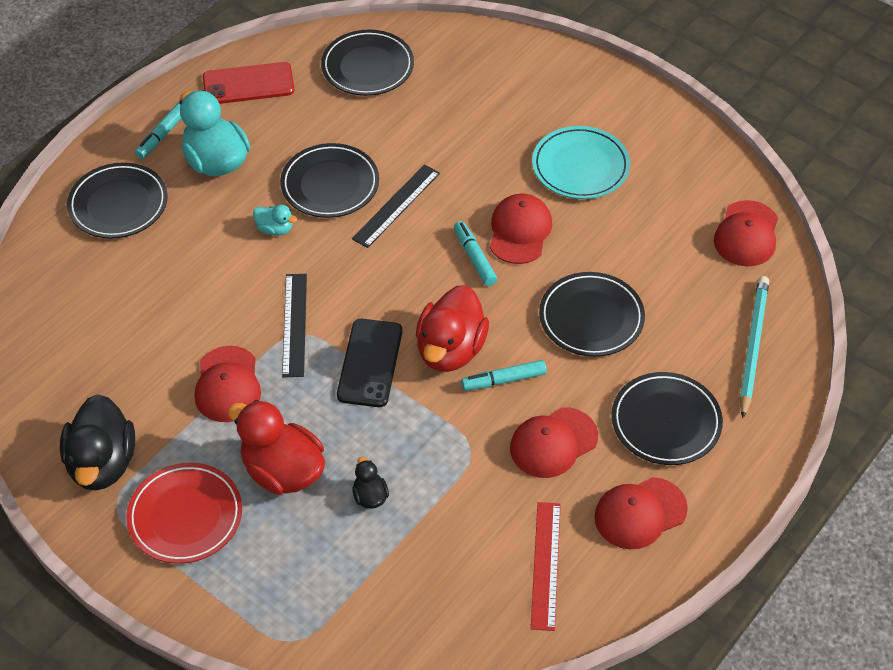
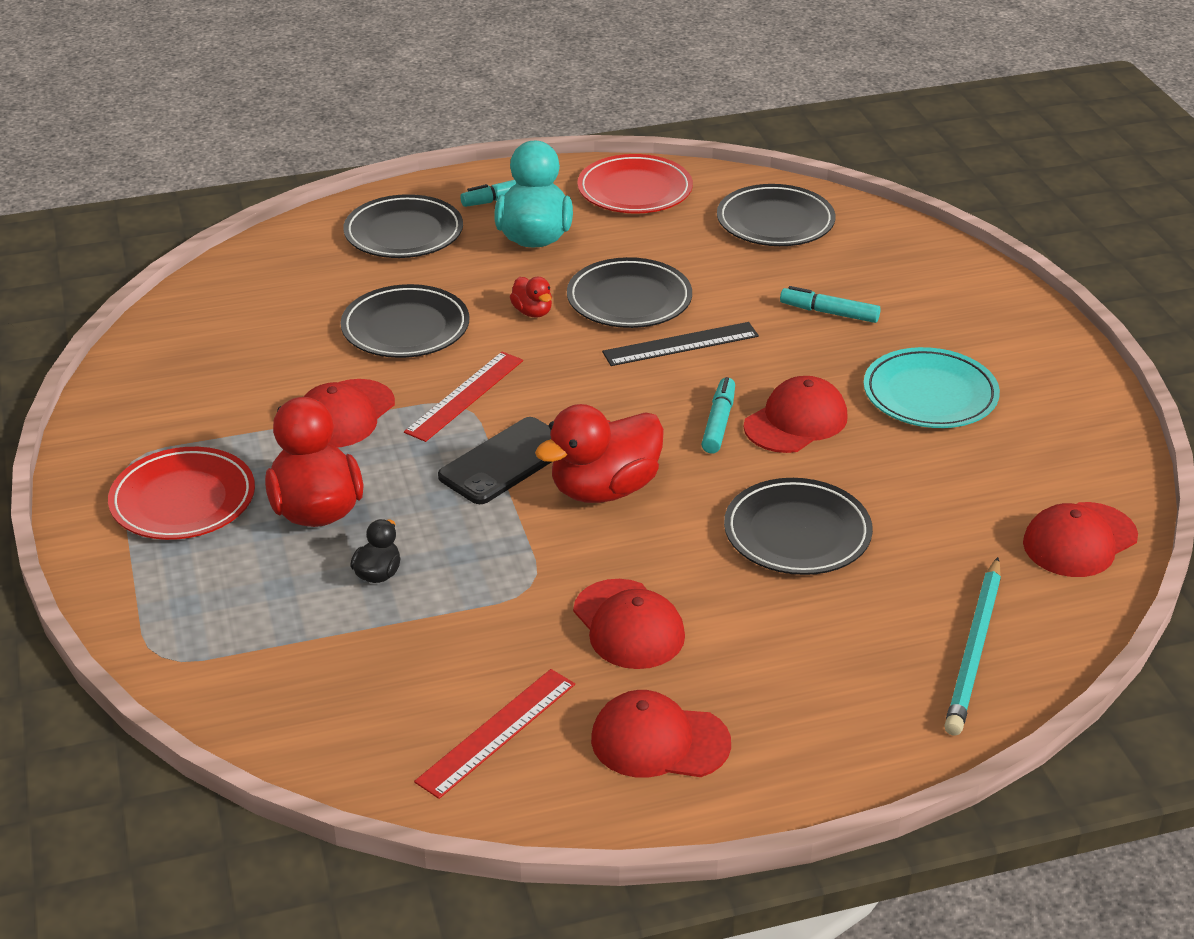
camera: 35 degrees right, 15 degrees down
black duck [60,394,135,491] -> none
red phone [203,62,294,104] -> red plate [577,154,693,213]
turquoise duck [253,205,297,236] -> red duck [510,277,552,318]
black ruler [282,274,307,377] -> red ruler [404,352,523,442]
turquoise marker [461,360,547,391] -> turquoise marker moved to [780,286,881,323]
red cap [510,407,598,478] -> red cap turned 120 degrees counterclockwise [573,579,685,669]
black plate [611,372,723,465] -> black plate moved to [341,284,469,358]
turquoise pencil [740,276,769,419] -> turquoise pencil turned 150 degrees clockwise [944,557,1001,736]

